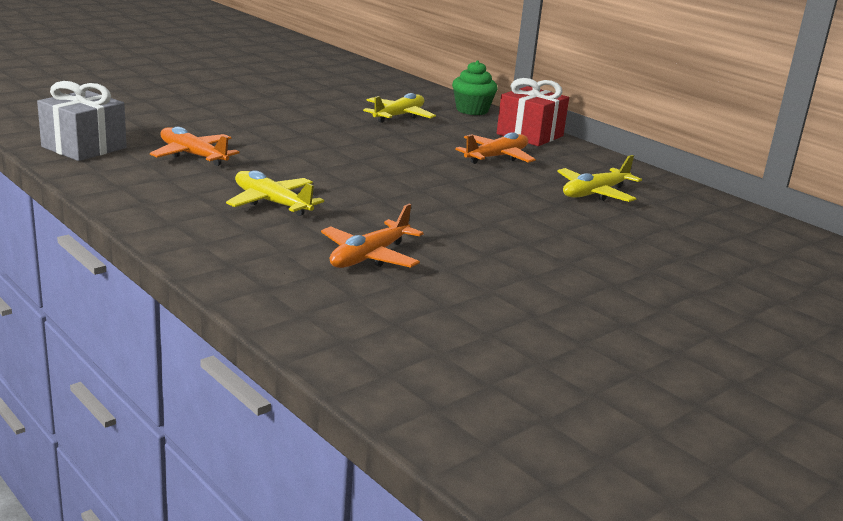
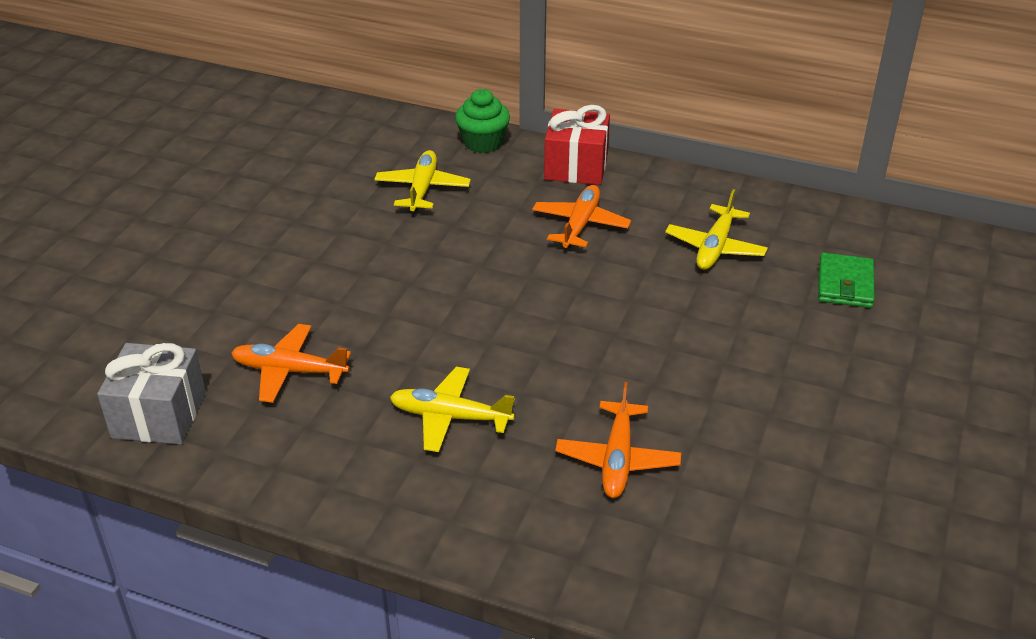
camera: 25 degrees left, 15 degrees up
none -> green wallet [818,253,875,308]

